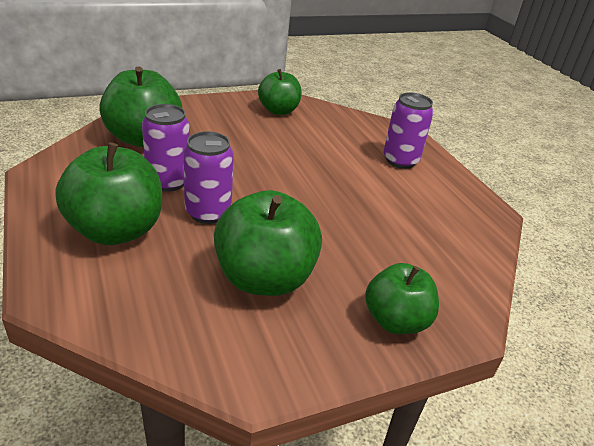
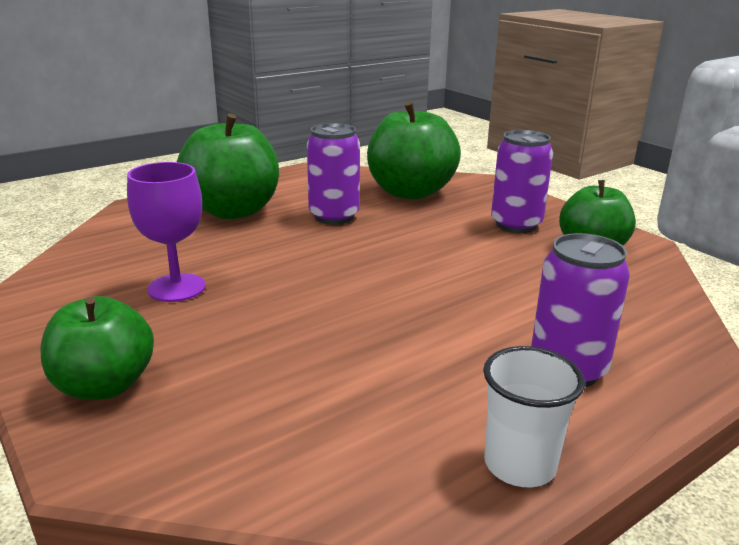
camera: 80 degrees right, 10 degrees down
purple can [183,131,234,224] -> purple can moved to [491,130,553,233]
green apple [214,190,322,296] -> purple goblet [127,162,206,302]
none -> white cup [483,346,585,487]

